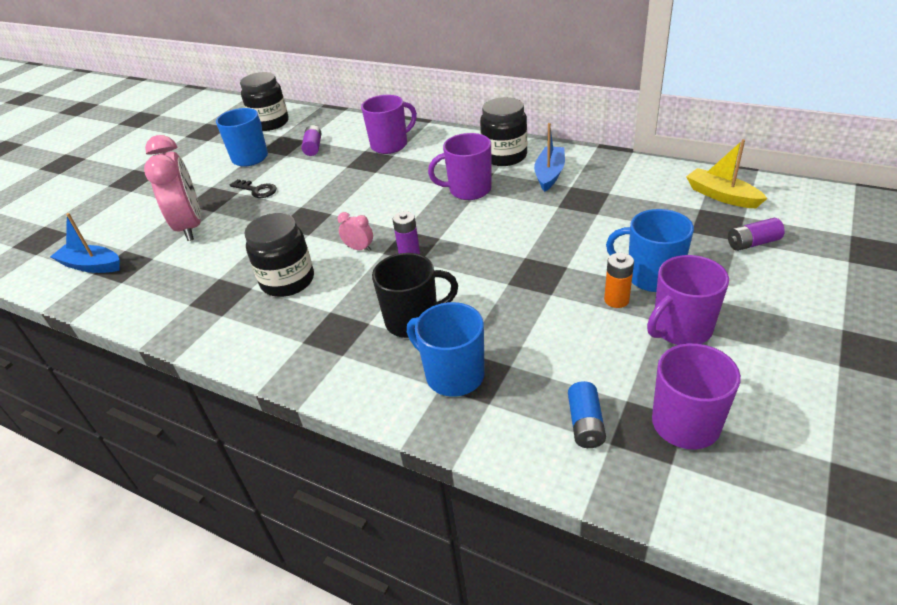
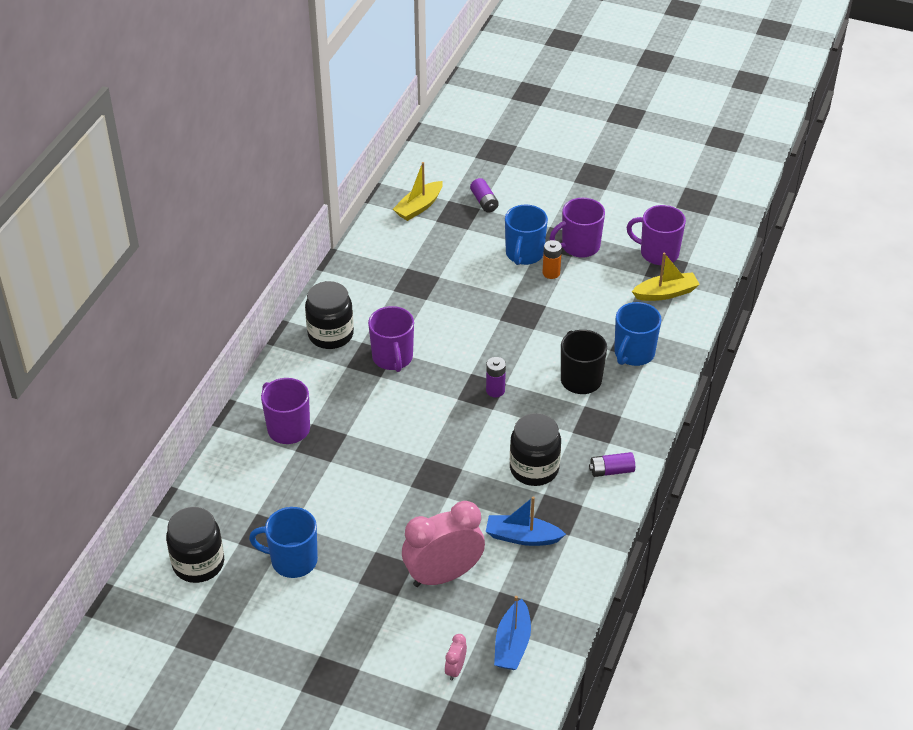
camera: 100 degrees left, 5 degrees up
black key [230,179,277,198] -> none
purple battery [301,125,321,156] -> purple battery moved to [589,452,635,477]
pink clock [338,212,373,251] -> pink clock moved to [445,634,467,681]
blue boat [534,123,565,192] -> blue boat moved to [486,497,566,546]
blue battery [568,381,606,448] -> yellow boat [632,252,700,301]
purple mug [647,255,729,345] -> purple mug turned 105 degrees clockwise [550,198,605,258]

